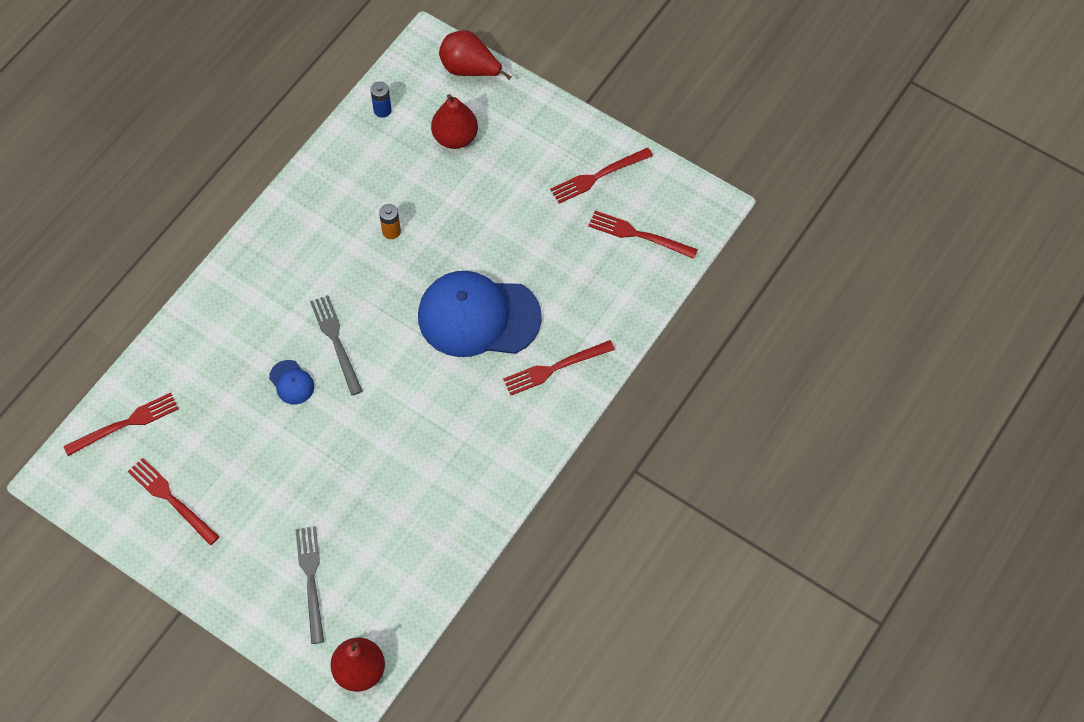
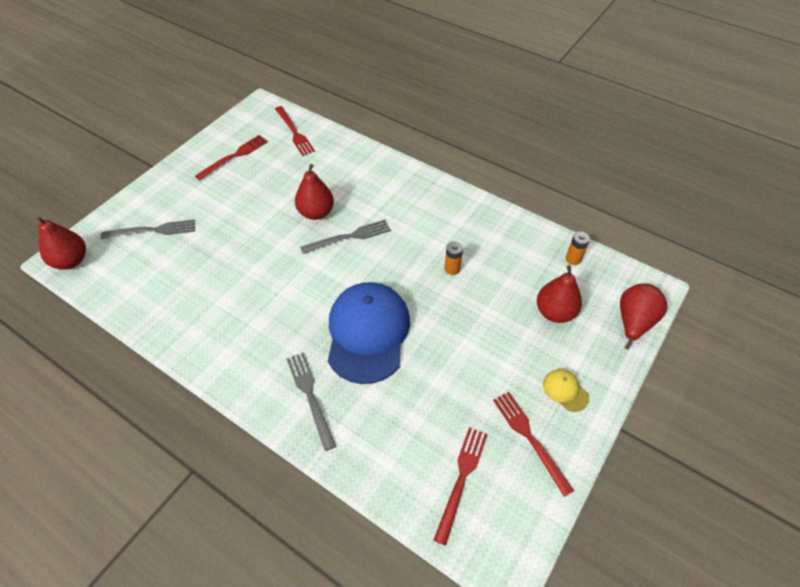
camera: 90 degrees right, 10 degrees down
blue cap [269,360,314,405] -> red pear [295,164,334,220]
blue battery [370,81,392,118] -> orange battery [566,232,590,265]
red fork [503,340,615,395] -> grey fork [287,352,336,451]
none -> yellow cap [543,369,589,412]

